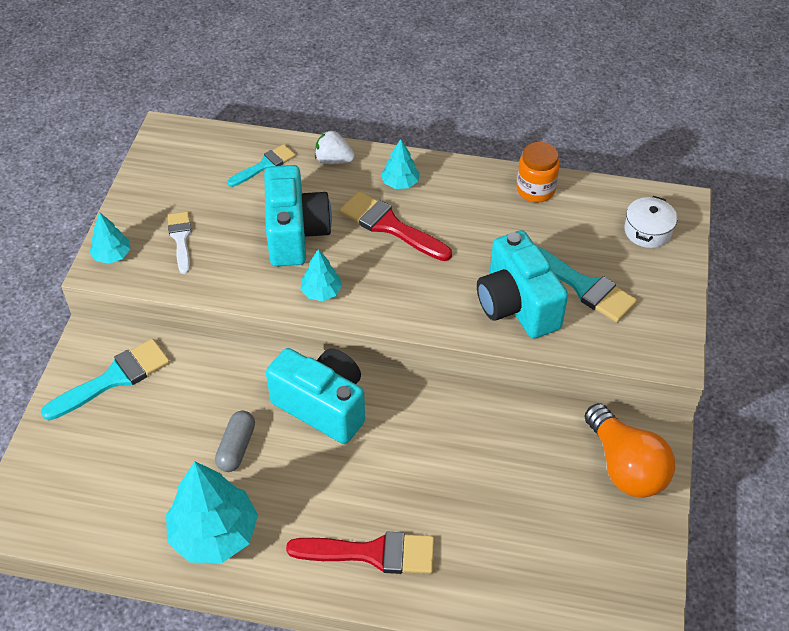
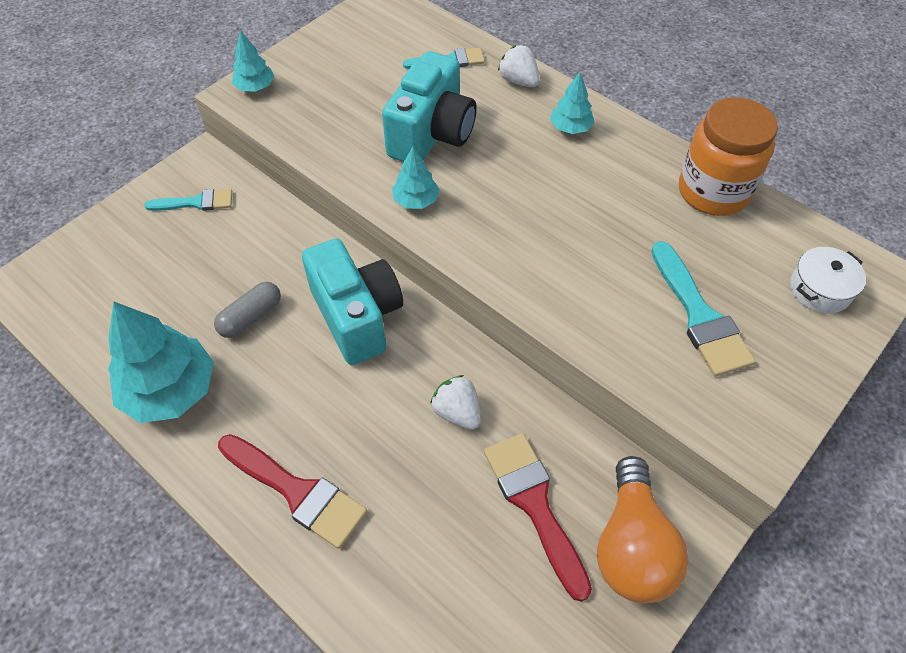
camera: 30 degrees right, 5 degrees up
turquoise brush [41,339,170,420] -> turquoise brush [144,189,232,211], size x0.63
white brush [168,212,192,274] -> none
red brush [340,191,452,261] -> red brush moved to [484,433,592,602]
turquoise camera [477,230,568,339] -> none
orange jar [517,142,560,203] -> orange jar [679,97,778,216], size x1.54
none -> white strawberry [430,375,481,430]

